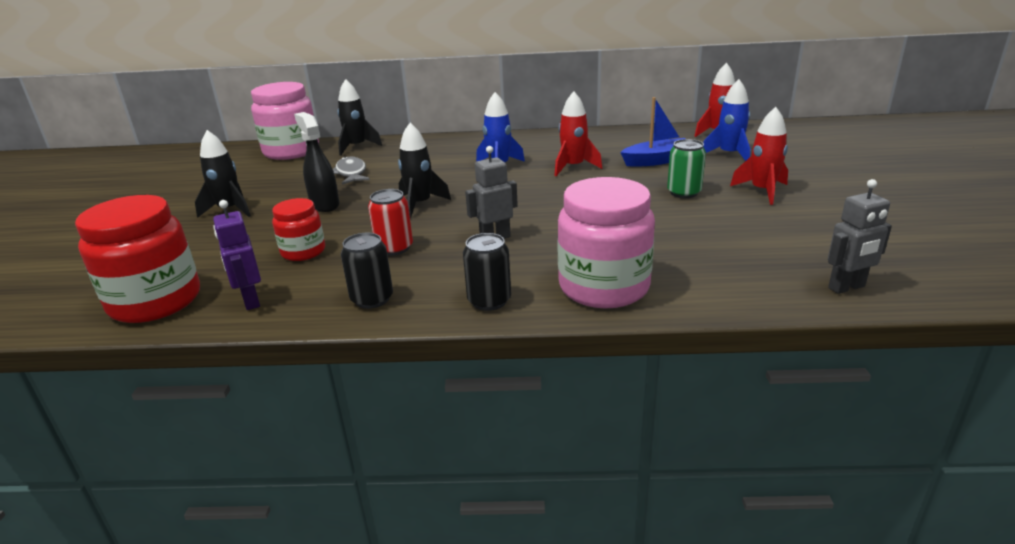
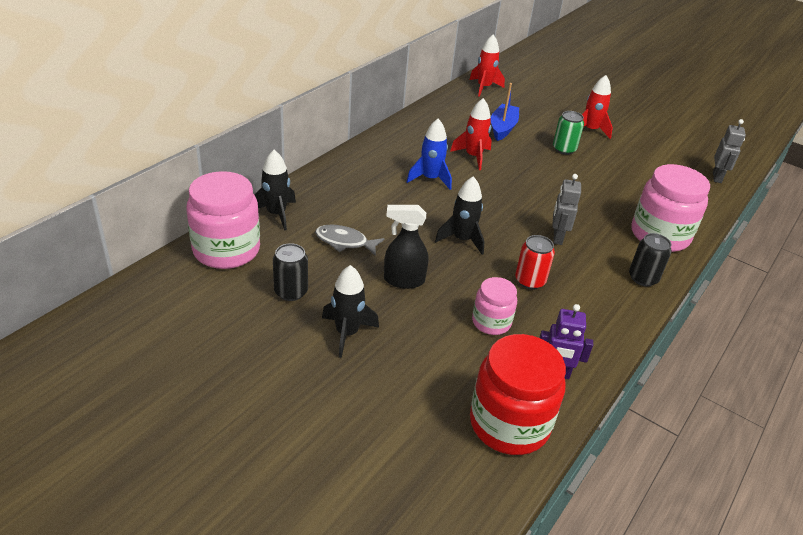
camera: 60 degrees left, 10 degrees up
red jar [272,198,325,261] -> pink jar [472,277,517,335]
black can [341,233,393,309] -> black can moved to [273,243,308,301]
blue rocket [703,79,750,161] -> none

